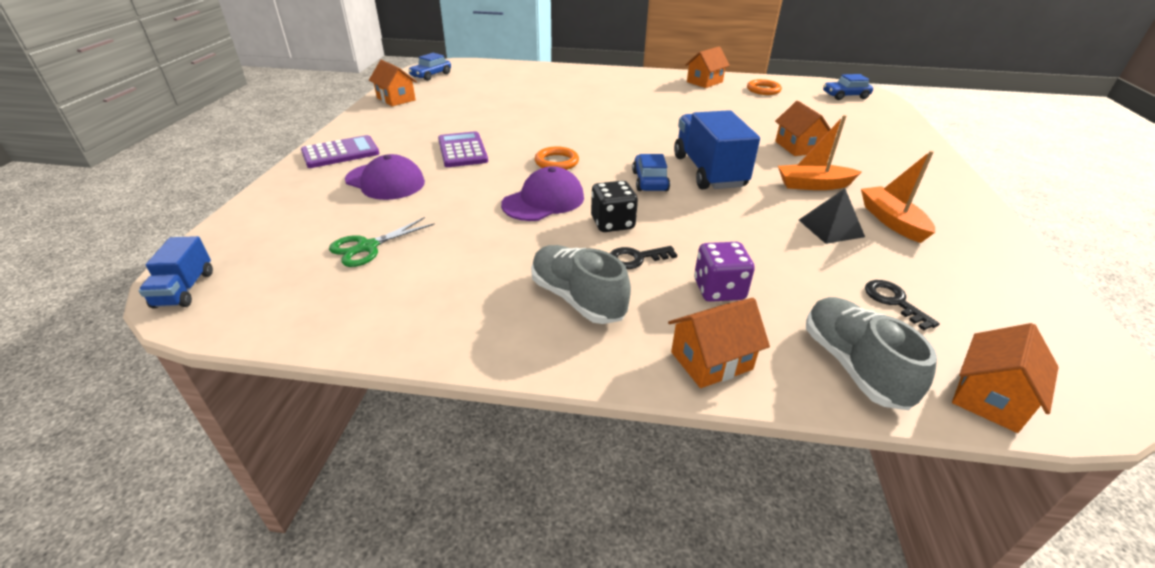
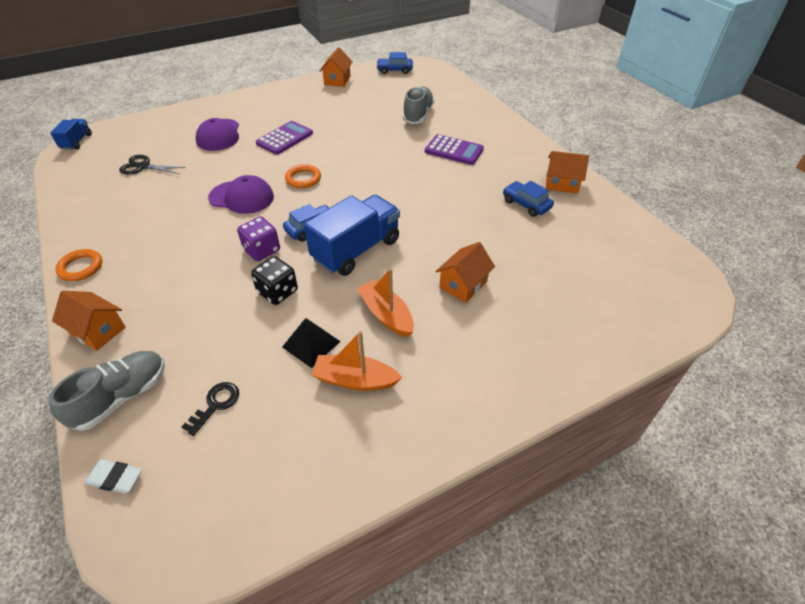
camera: 55 degrees right, 10 degrees up
blue truck [139,236,213,308] -> blue truck turned 135 degrees clockwise [50,119,92,150]
purple calculator [301,135,379,168] -> purple calculator moved to [425,134,484,165]
green scissors [329,217,435,267] -> black scissors [119,155,186,175]
grey shoe [531,245,631,324] -> grey shoe moved to [403,86,434,124]
black dice [591,181,638,232] -> black dice moved to [251,256,298,305]
black key [610,246,677,269] -> none
purple dice [694,242,755,302] -> purple dice moved to [237,217,280,261]
orange ring [747,79,782,95] -> orange ring moved to [55,249,102,281]
blue car [823,74,873,100] -> blue car moved to [503,181,554,217]
orange boat [861,151,935,243] -> orange boat turned 120 degrees counterclockwise [312,331,403,391]
orange house [952,323,1059,433] -> white eraser [84,459,142,494]

